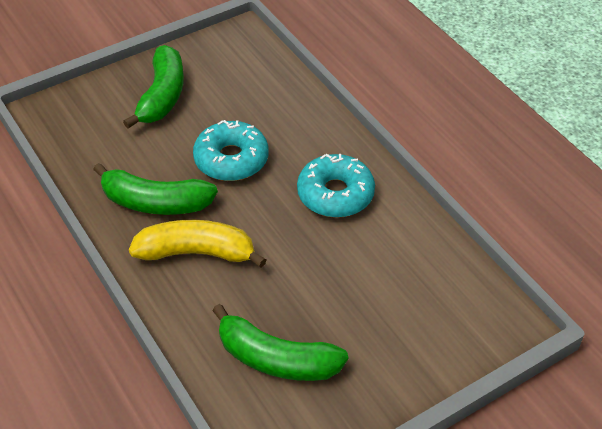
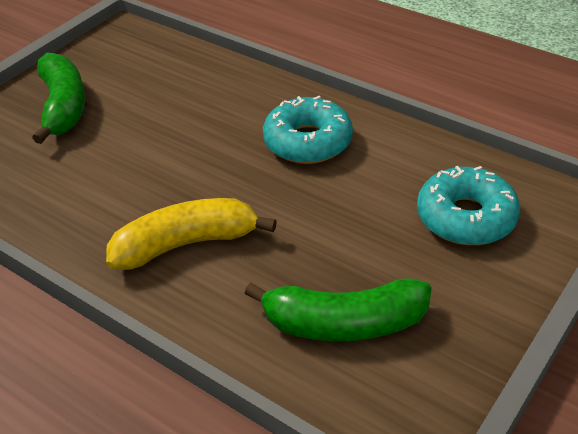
camera: 20 degrees left, 5 degrees down
green banana [93,163,218,215] -> none
turquoise donut [193,120,269,181] -> turquoise donut moved to [417,166,520,245]

